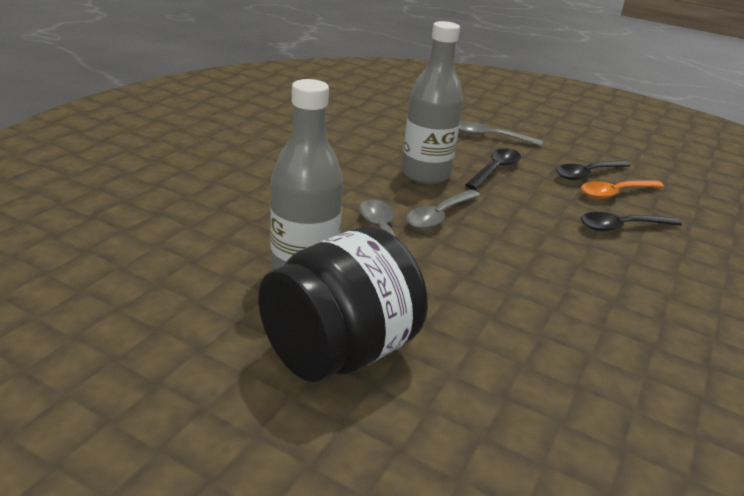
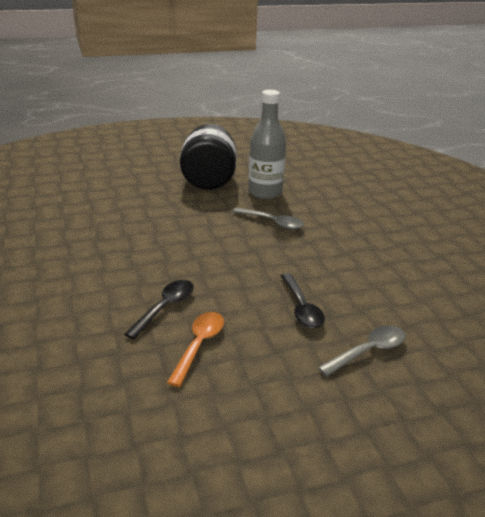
camera: 135 degrees right, 0 degrees up
grey bottle [401,21,463,184] -> none
grey spoon [406,190,480,229] -> none
black spoon [556,160,630,180] -> none

